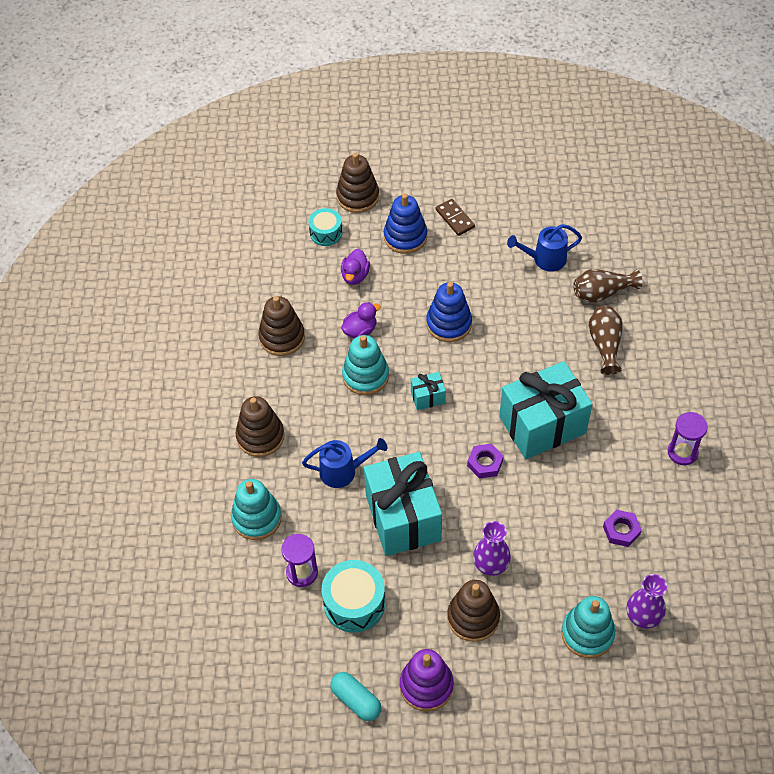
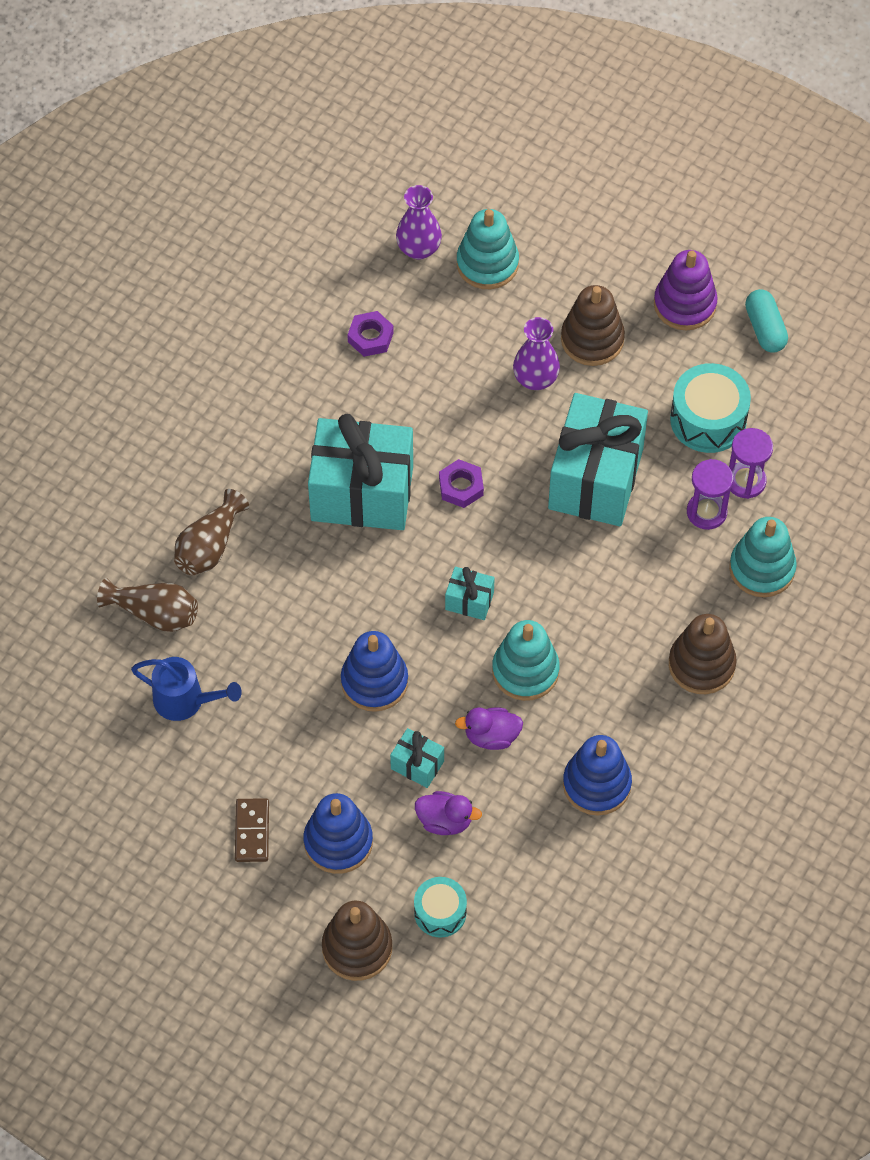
camera: 150 degrees left, 5 degrees up
brown stacking toy [258,296,305,356] -> blue stacking toy [563,735,632,815]
blue watering can [302,438,387,488] -> none
purple duck [341,249,370,285] -> purple duck turned 60 degrees clockwise [415,791,482,835]
purple hourglass [668,412,708,465] -> purple hourglass moved to [687,459,733,530]
none -> turquoise gift [390,728,444,788]

